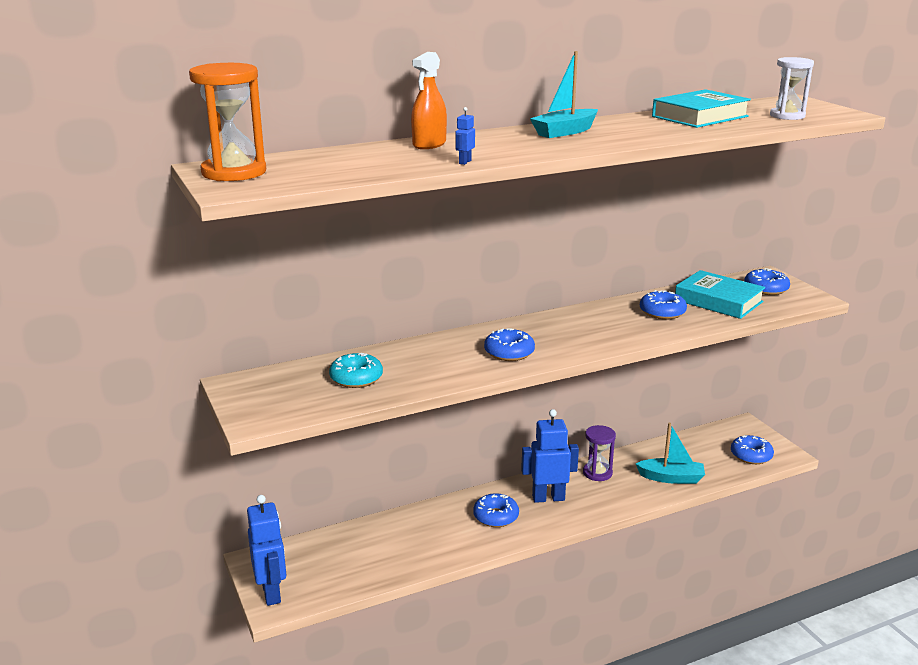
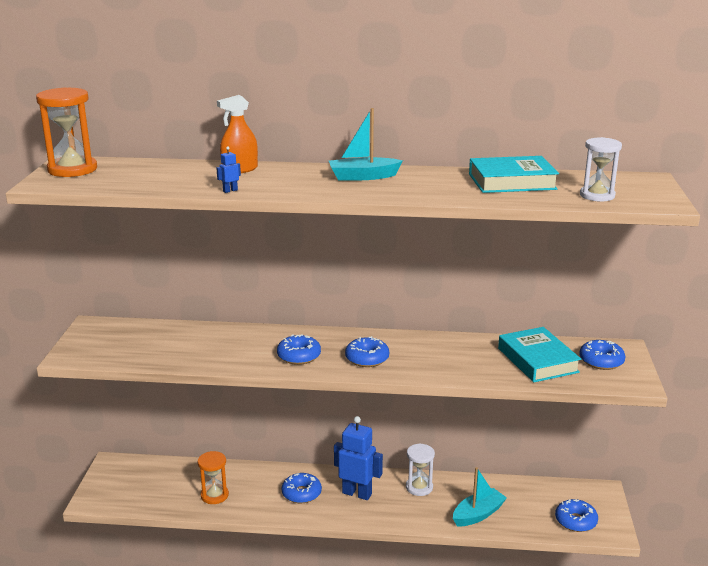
camera: 30 degrees right, 0 degrees up
blue robot [247,495,286,606] -> none
turquoise donut [329,353,383,388] -> none
purple hourglass [583,425,616,481] -> white hourglass [406,443,435,496]
turquoise boat [636,423,705,484] -> turquoise boat turned 75 degrees counterclockwise [453,467,507,526]
blue donut [640,290,687,320] -> blue donut moved to [345,336,389,367]
none -> orange hourglass [198,451,229,504]

